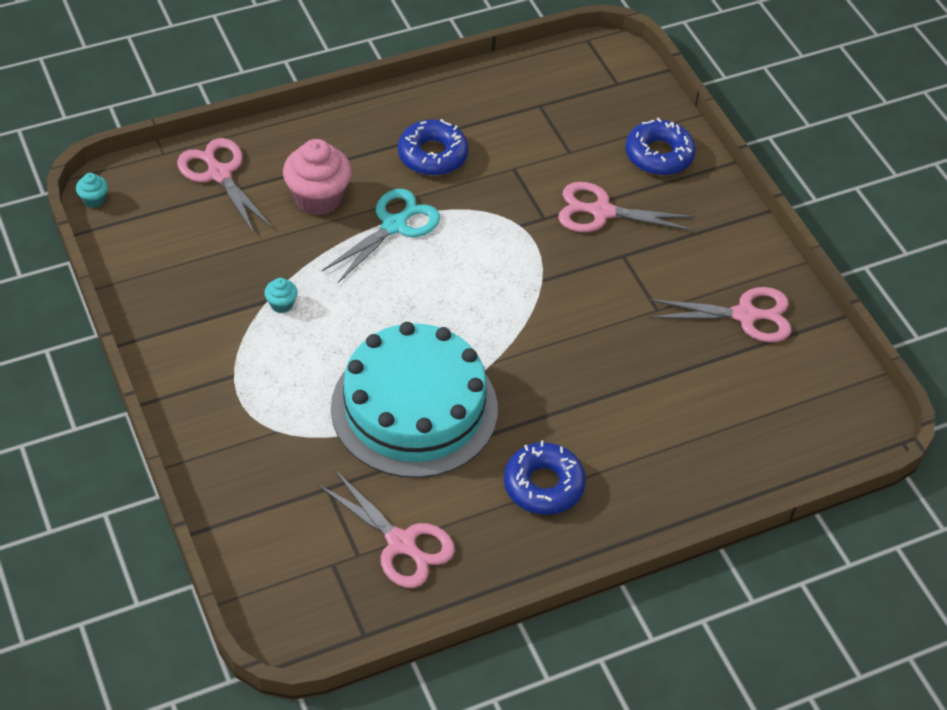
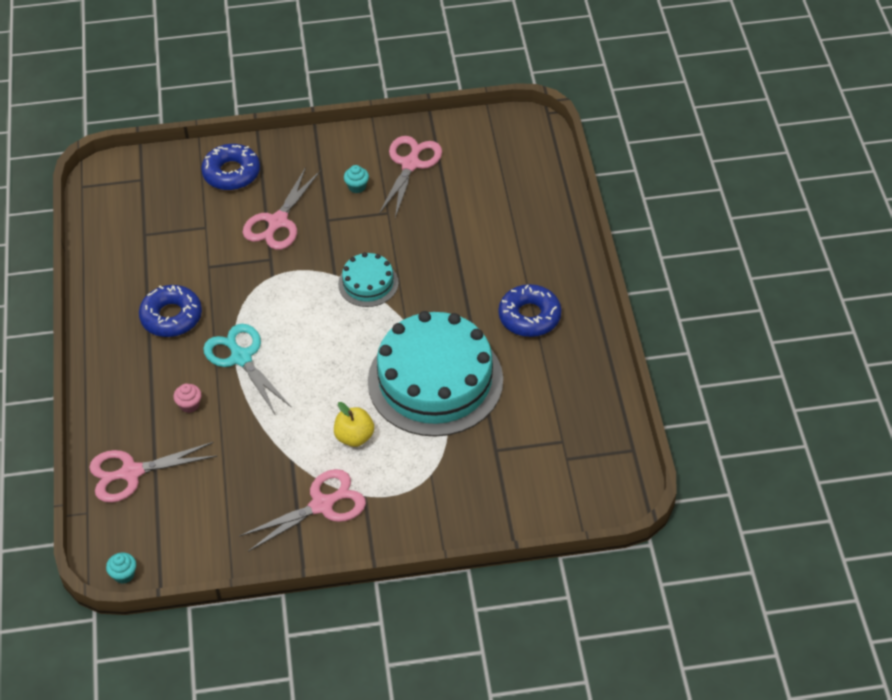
camera: 70 degrees left, 0 degrees up
turquoise cupcake [264,278,298,313] -> turquoise cupcake moved to [344,165,369,193]
pink cupcake [283,139,352,216] -> pink cupcake [173,384,202,413], size x0.46
pink scissors [318,470,455,588] -> pink scissors moved to [239,469,366,552]
none -> yellow apple [334,402,374,447]
none -> turquoise cake [338,252,399,307]

